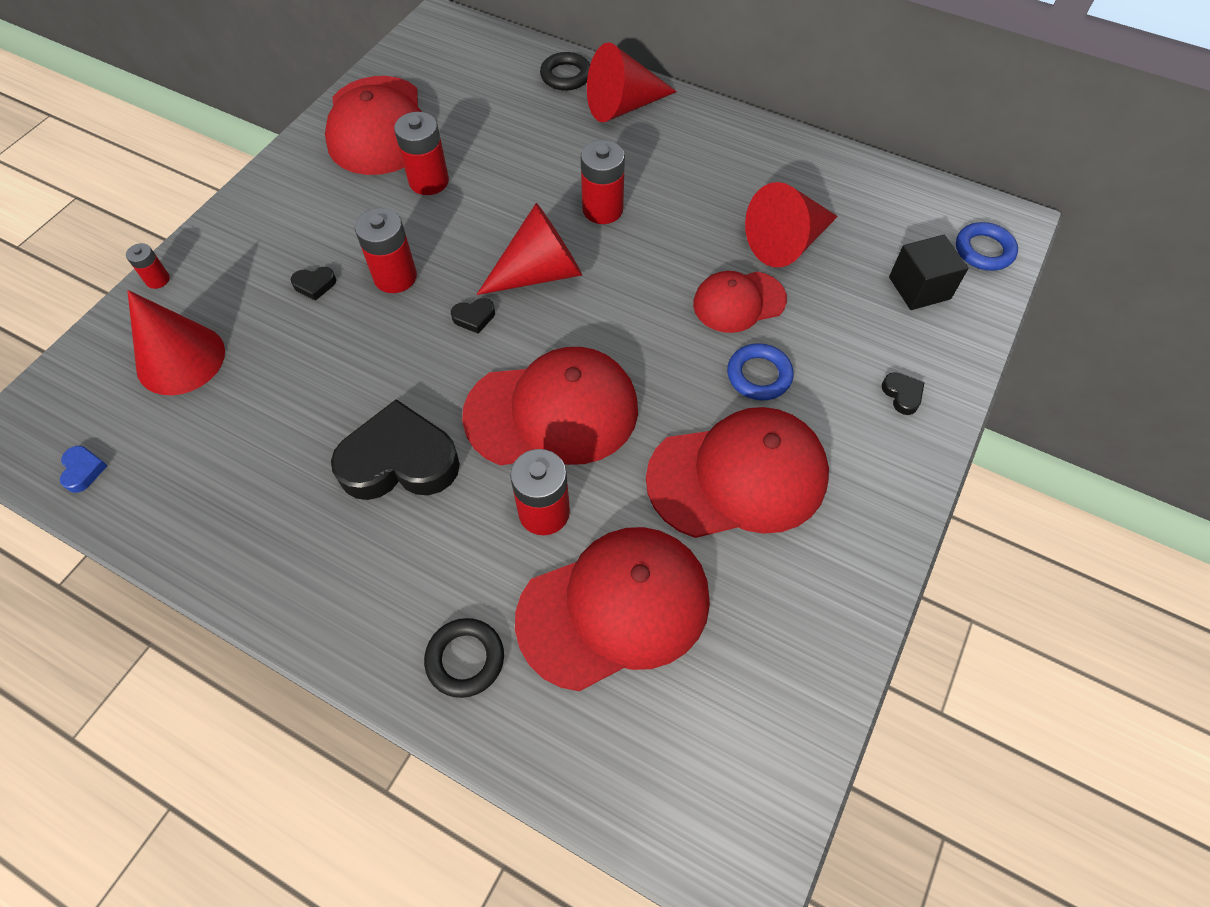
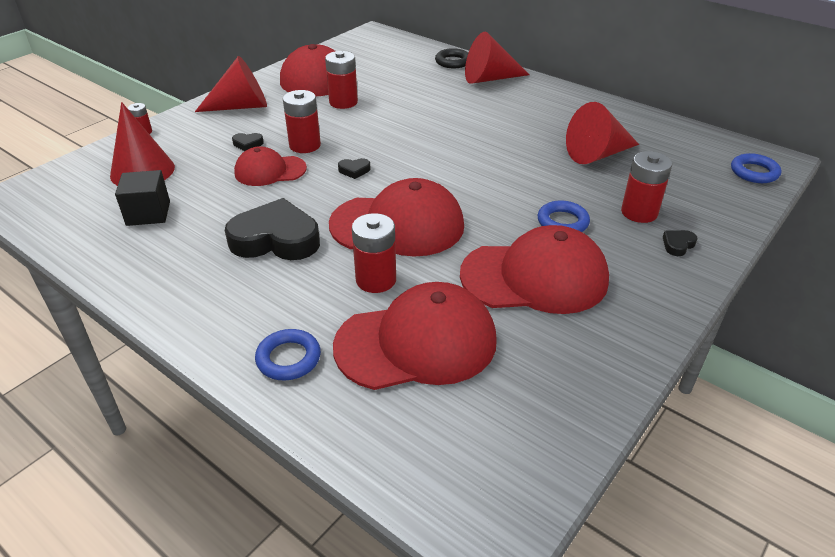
camera: 10 degrees right, 20 degrees down
blue heart [60,446,108,493] -> none
black ring [424,618,504,698] -> blue ring [255,329,321,380]
red cone [476,203,582,295] -> red cone moved to [195,56,267,112]
red battery [581,140,625,224] -> red battery moved to [621,151,672,223]
red cap [693,271,787,333] -> red cap moved to [234,146,307,186]
black heart [882,372,924,415] -> black heart turned 120 degrees counterclockwise [663,230,697,256]
black cube [889,235,969,310] -> black cube moved to [115,170,170,226]

